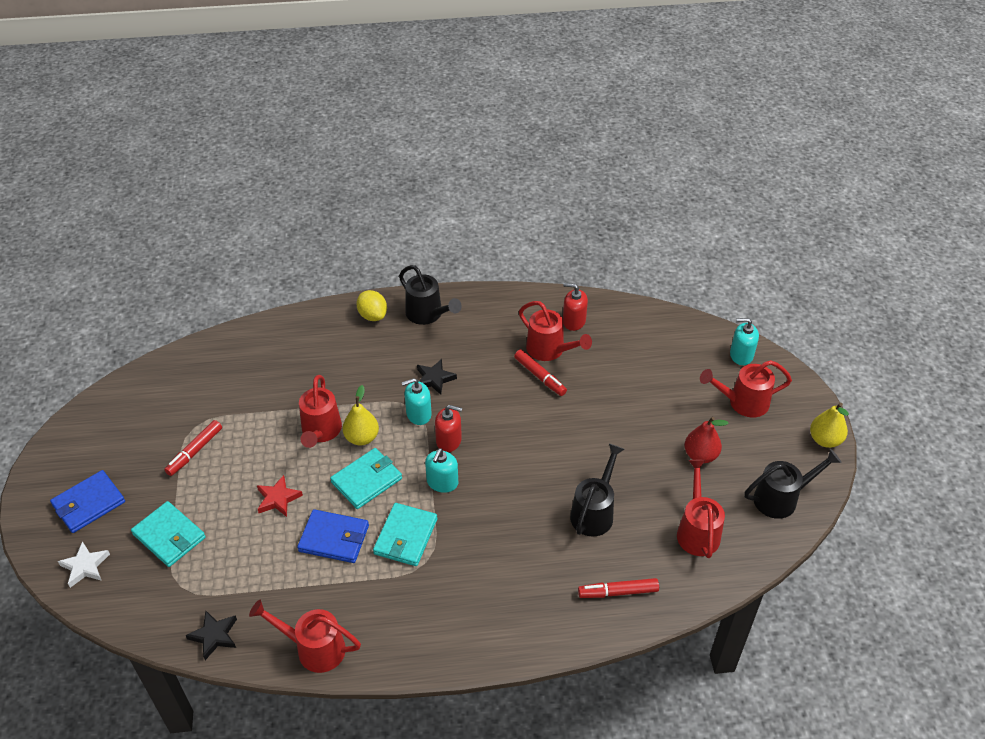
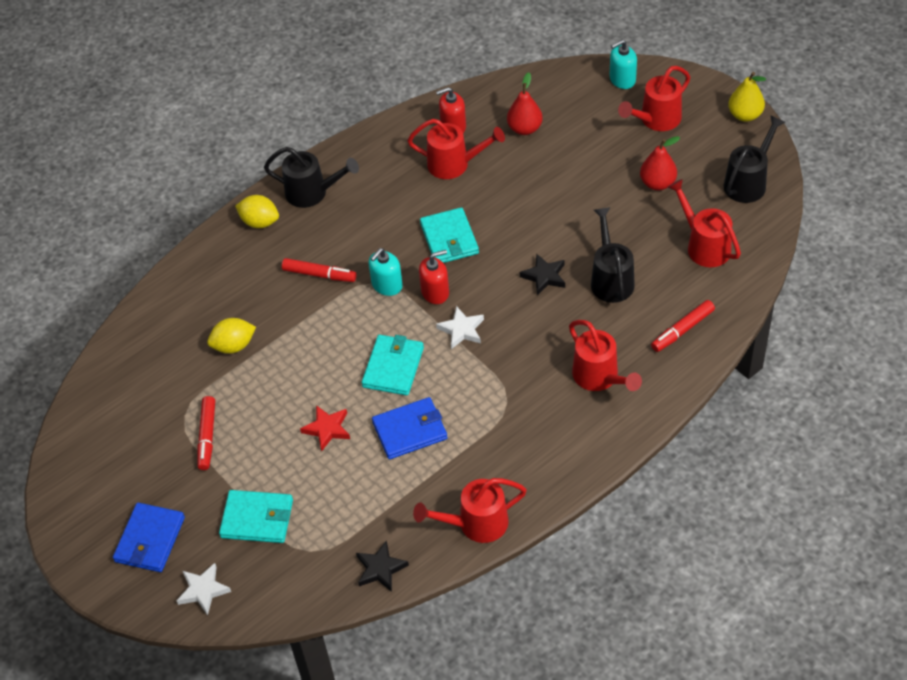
camera: 30 degrees left, 5 degrees up
red watering can [299,375,342,448] -> red watering can moved to [569,320,642,391]
yellow pear [343,385,379,445] -> none
turquoise wallet [373,503,437,566] -> turquoise wallet moved to [420,207,479,263]
black star [417,359,457,395] -> black star moved to [520,254,565,295]
turquoise soap dispenser [425,448,458,493] -> white star [436,306,484,349]
red marker [514,350,567,396] -> red marker moved to [282,258,357,282]
none -> yellow lemon [207,318,256,354]
none -> red pear [507,72,543,135]

